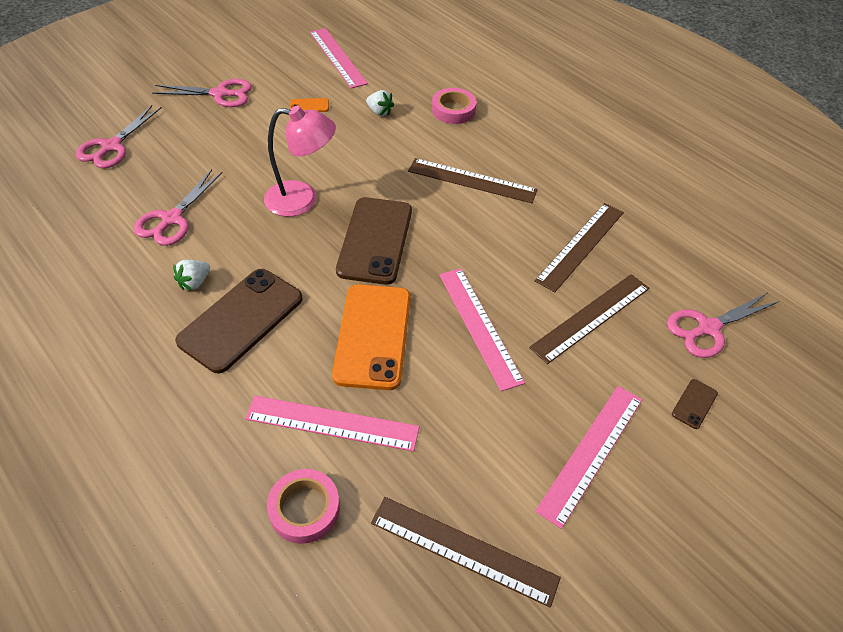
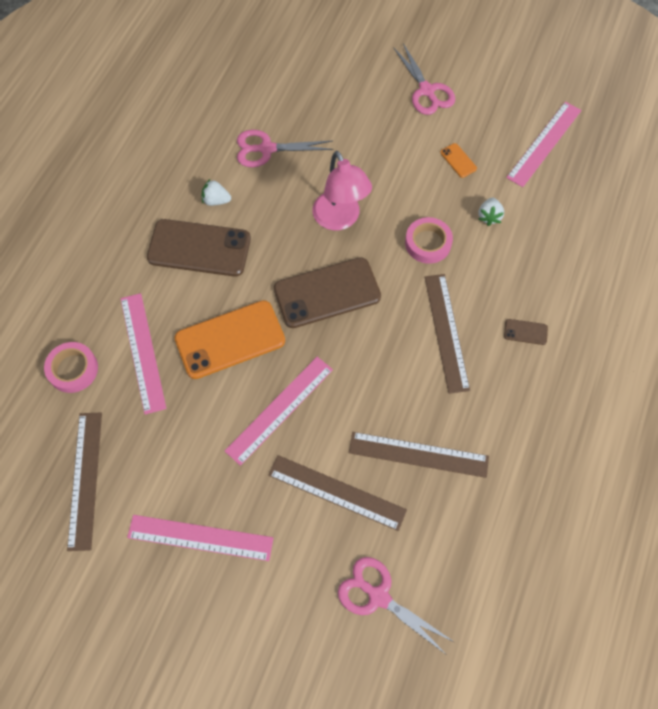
camera: 65 degrees right, 15 degrees up
pink scissors [76,105,162,168] -> none
pink tape [432,88,477,124] -> pink tape moved to [405,217,453,264]
brown phone [672,379,718,429] -> brown phone moved to [504,319,548,345]

